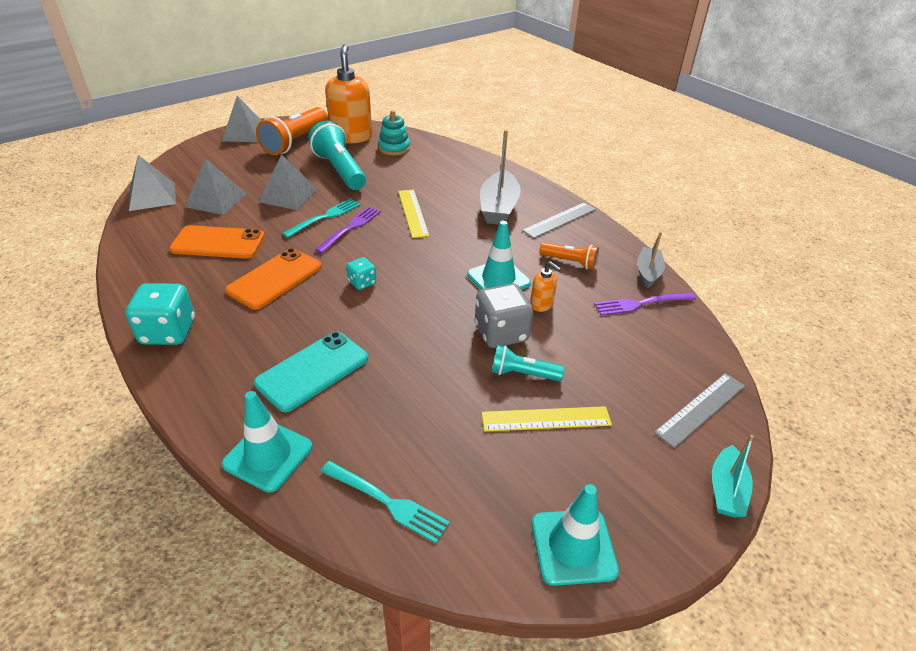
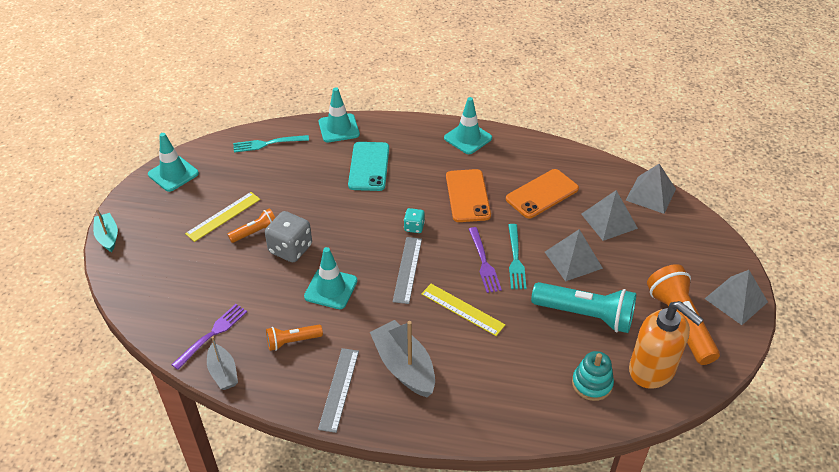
camera: 140 degrees right, 5 degrees up
turquoise dice [125,283,195,345] -> turquoise traffic cone [444,97,492,154]
turquoise flashlight [492,345,565,381] -> orange flashlight [228,208,275,243]
orange soap dispenser [530,261,561,312] -> none
grey ruler [654,373,745,448] -> grey ruler moved to [393,237,422,304]

